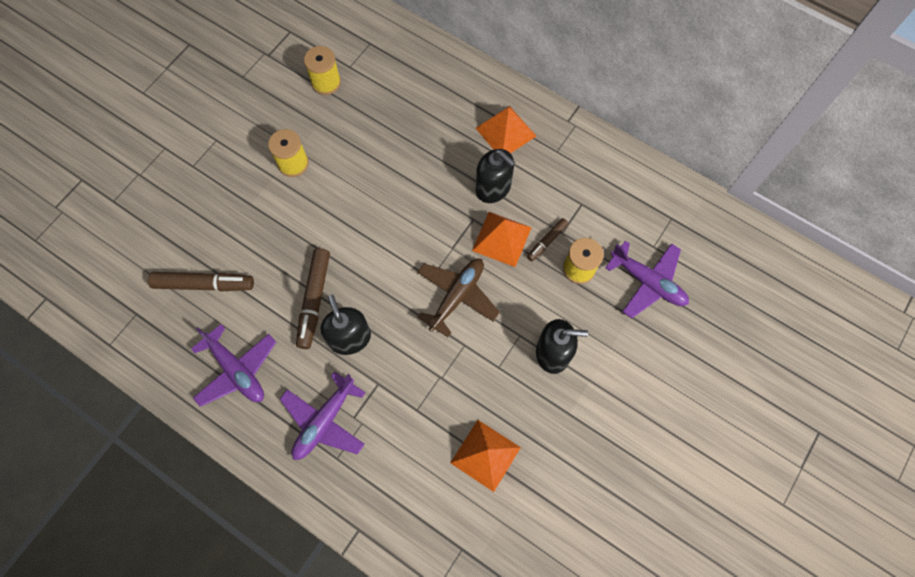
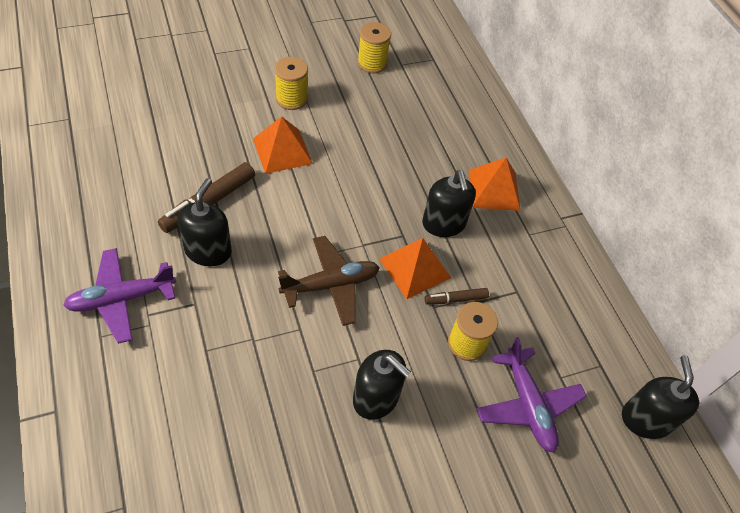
camera: 30 degrees right, 15 degrees down
brown marker [148,272,254,291] -> none
purple plane [191,324,276,407] -> none
orange pyramid [450,420,521,492] -> orange pyramid moved to [253,116,313,174]
none -> black soap dispenser [622,355,699,439]

